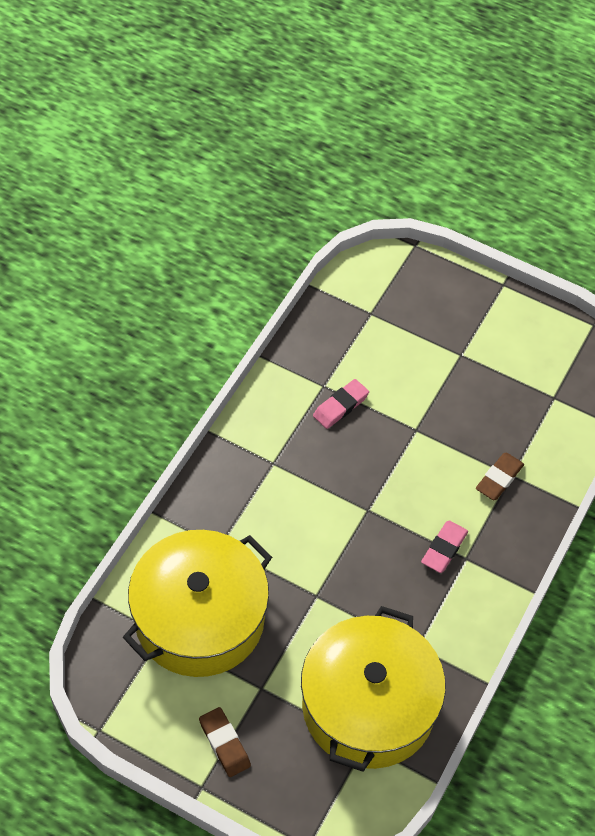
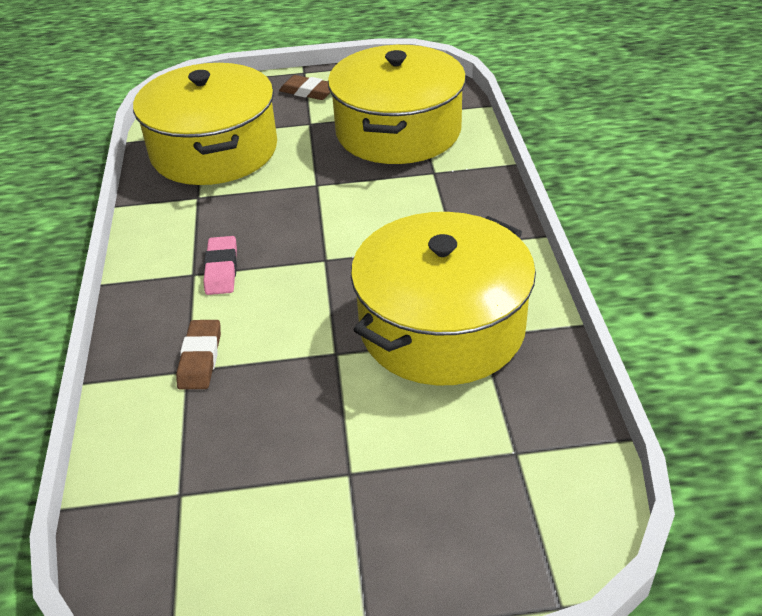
camera: 150 degrees right, 15 degrees down
pink eraser [313,379,369,429] -> yellow pot [351,212,536,385]

